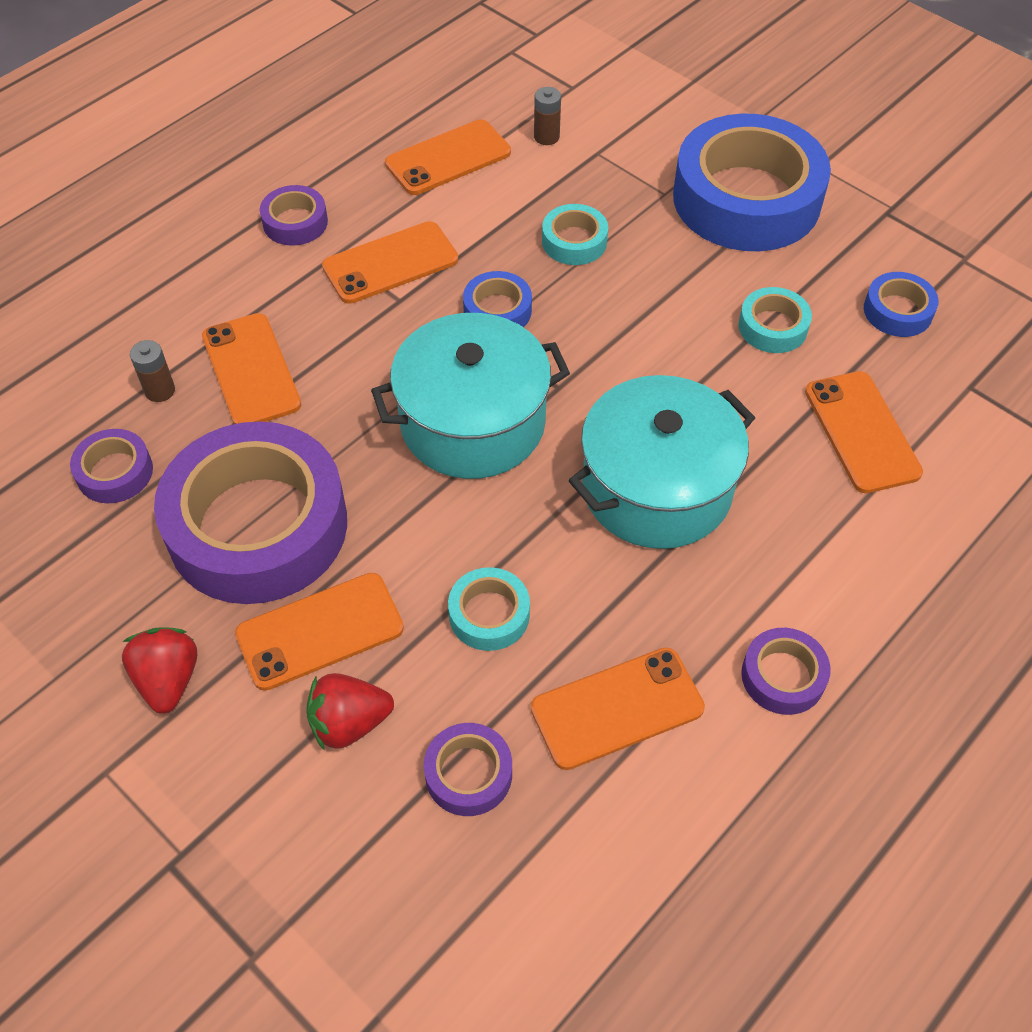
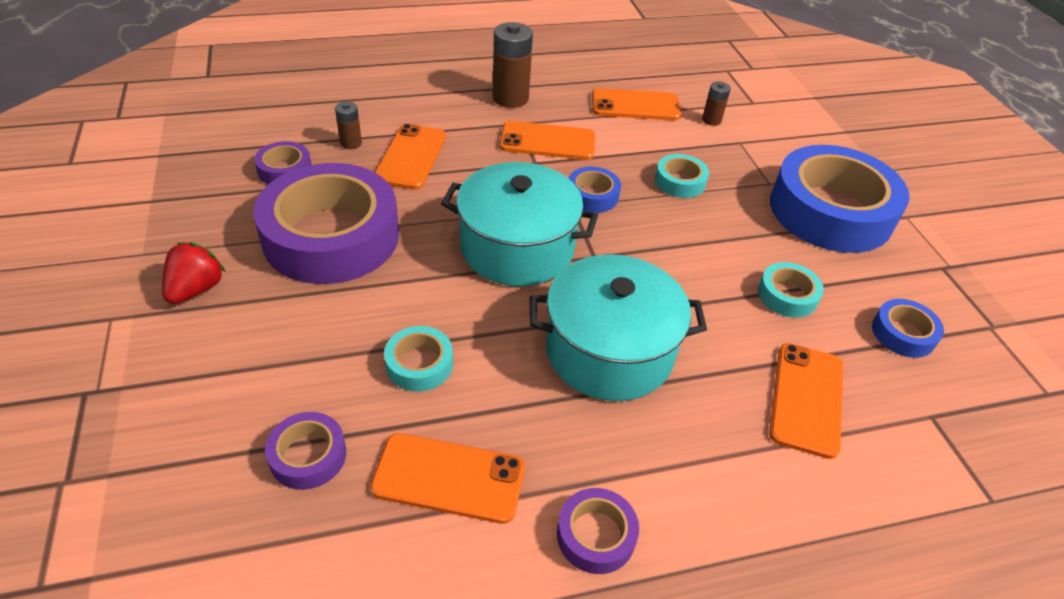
camera: 30 degrees right, 10 degrees down
orange phone [235,573,404,691] -> none
purple tape [260,185,328,246] -> brown battery [492,22,533,108]
red strawberry [306,673,394,750] -> none

